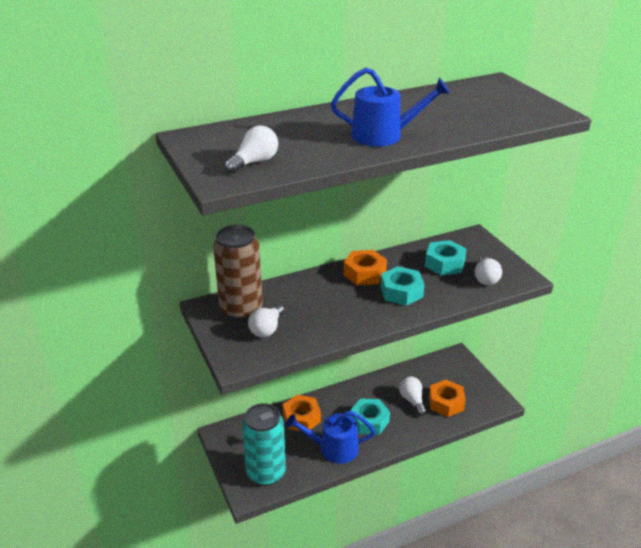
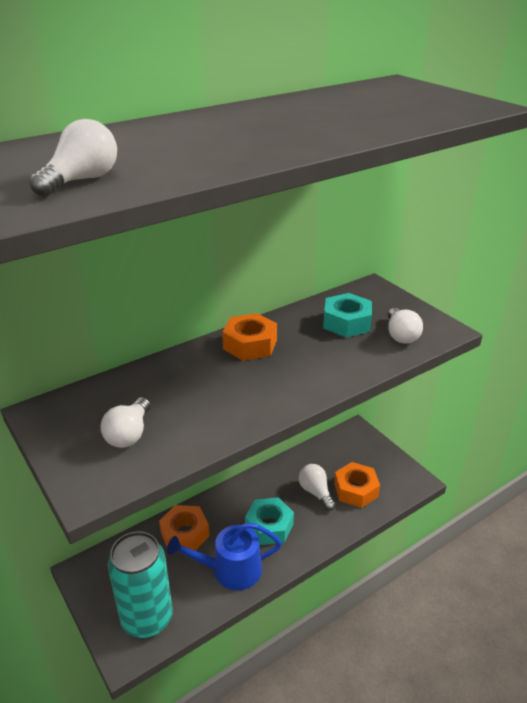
camera: 10 degrees left, 0 degrees up
brown can [213,225,263,320] -> none
blue watering can [331,68,450,147] -> none
turquoise nut [381,266,425,306] -> none

